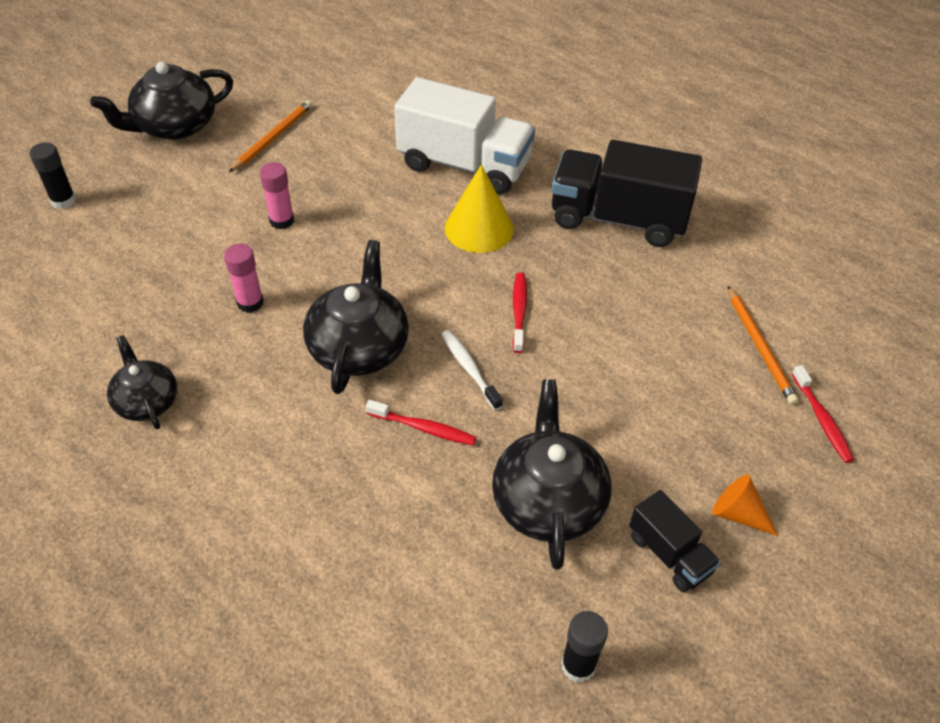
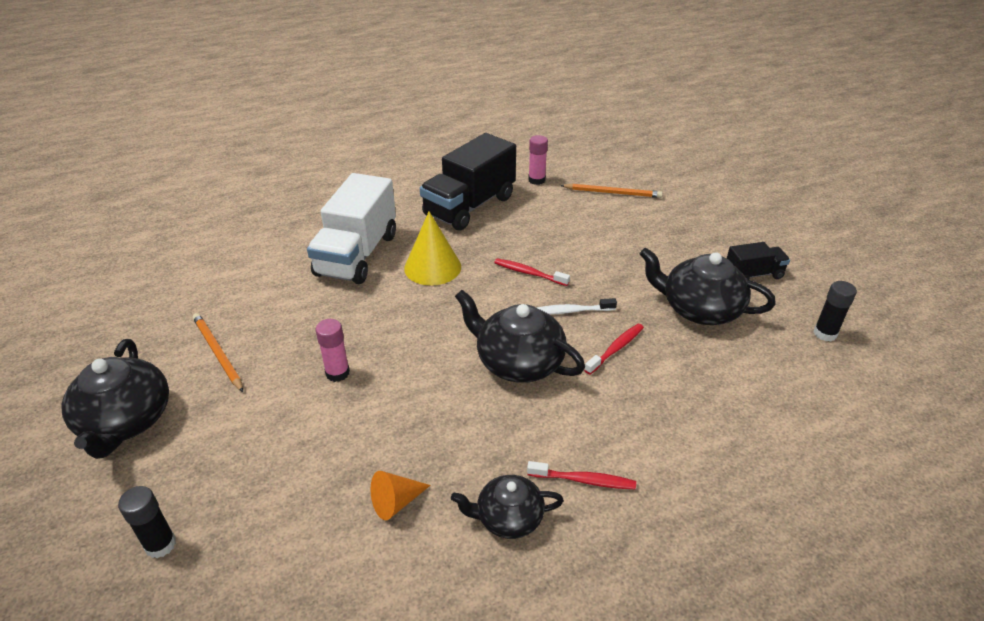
camera: 65 degrees left, 10 degrees down
pink glue stick [224,244,264,313] -> pink glue stick moved to [528,135,548,185]
white truck [394,77,535,194] -> white truck turned 150 degrees clockwise [307,173,396,284]
orange cone [712,475,778,536] -> orange cone moved to [371,471,431,520]
red toothbrush [792,365,854,463] -> red toothbrush moved to [527,461,636,489]

